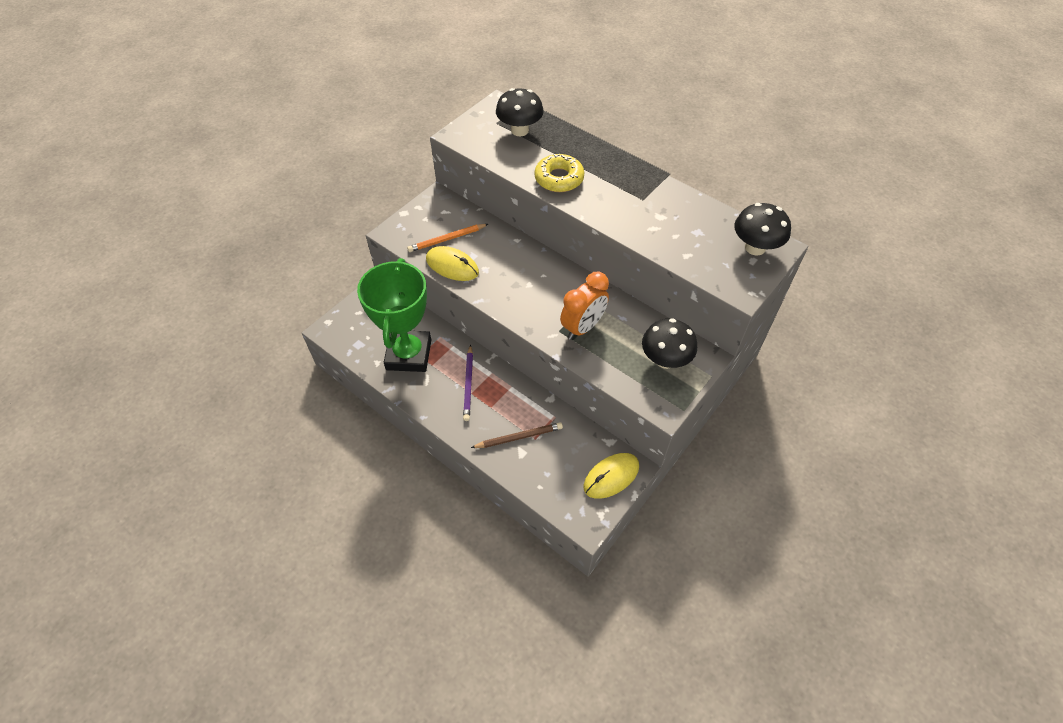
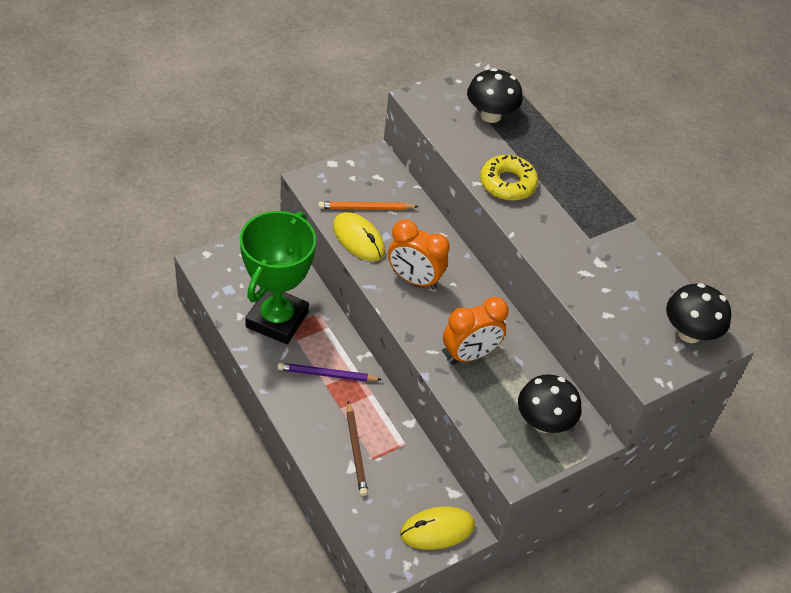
camera: 15 degrees right, 5 degrees down
purple pencil [463,344,473,421] -> purple pencil turned 75 degrees clockwise [277,363,382,382]
brown pencil [471,422,563,448] -> brown pencil turned 75 degrees clockwise [347,401,368,496]
none -> orange clock [388,219,449,290]

